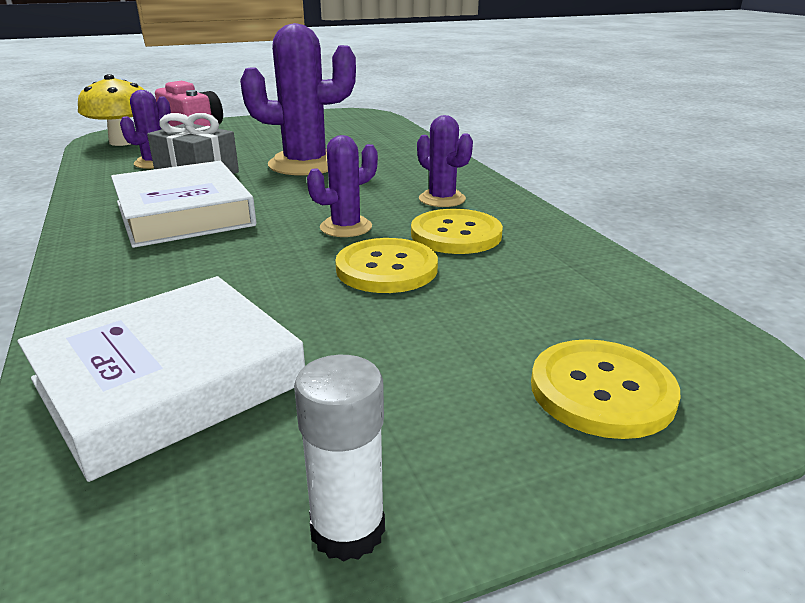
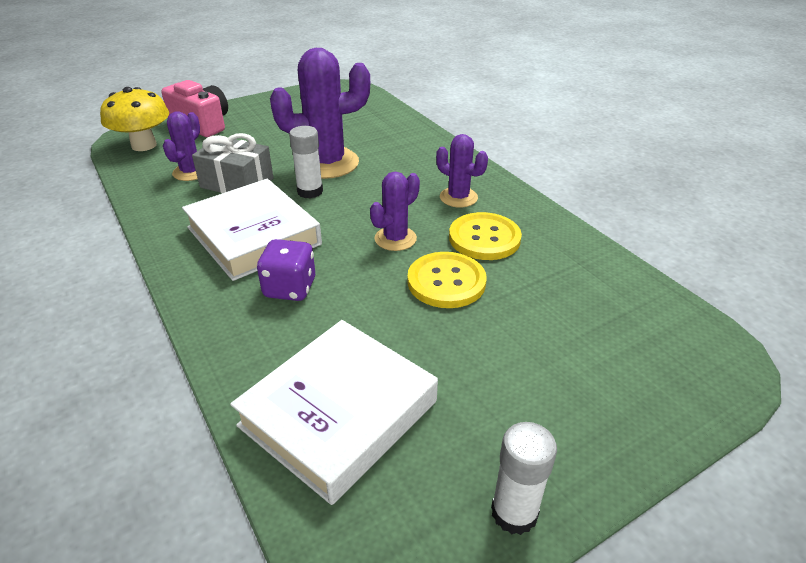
camera: 10 degrees left, 10 degrees up
yellow button [531,339,681,439] -> none
none -> purple dice [257,239,315,301]
none -> white glue stick [289,126,323,199]

